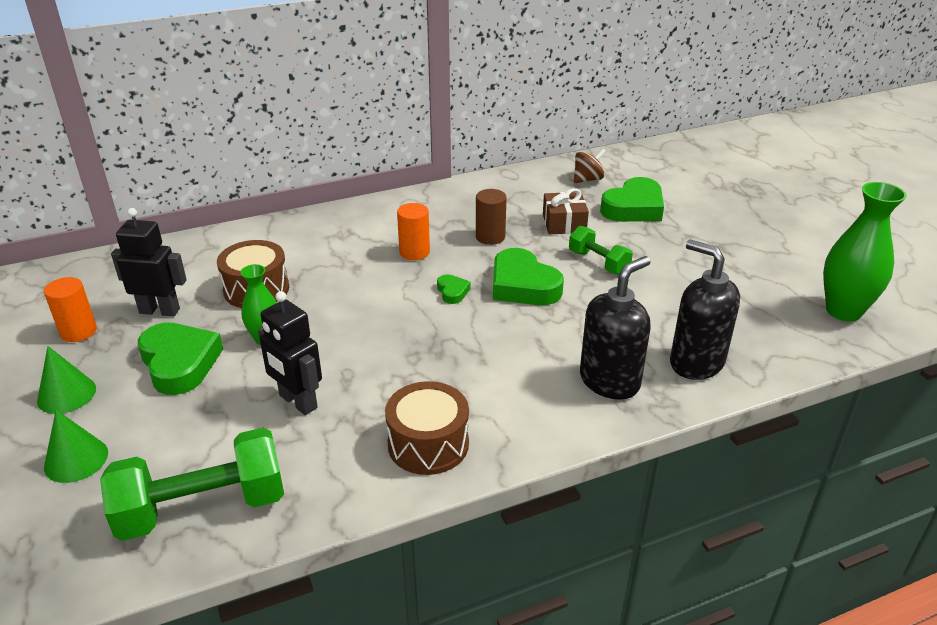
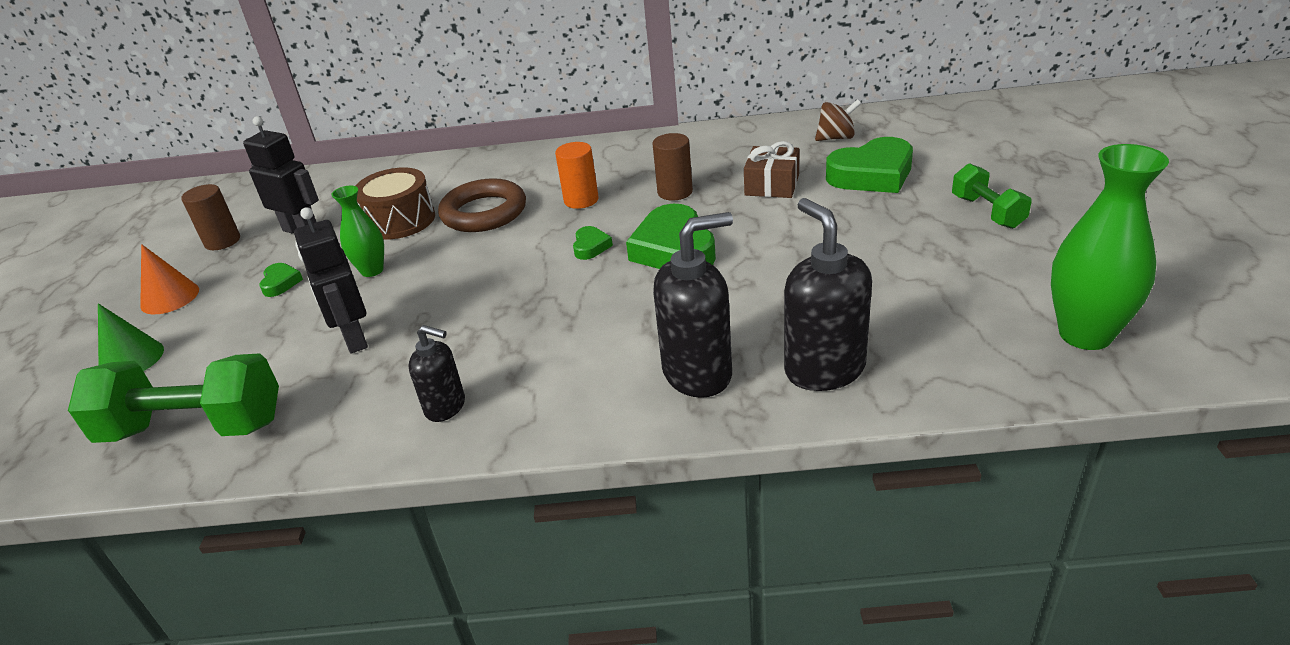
camera: 25 degrees right, 0 degrees up
green cone [37,346,96,414] -> orange cone [140,244,199,314]
orange cylinder [44,277,97,342] -> brown cylinder [181,184,240,250]
green heart [138,322,223,395] -> green heart [259,263,303,297], size x0.47
brown drum [385,381,469,475] -> black soap dispenser [408,325,465,422]
green dumbbell [569,226,633,275] -> green dumbbell moved to [952,163,1032,229]
none -> brown ring [438,178,526,232]

